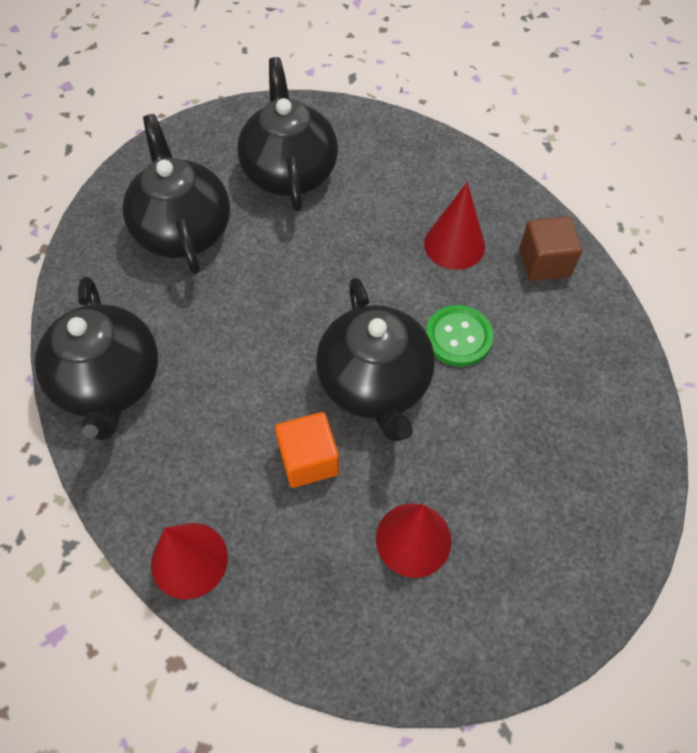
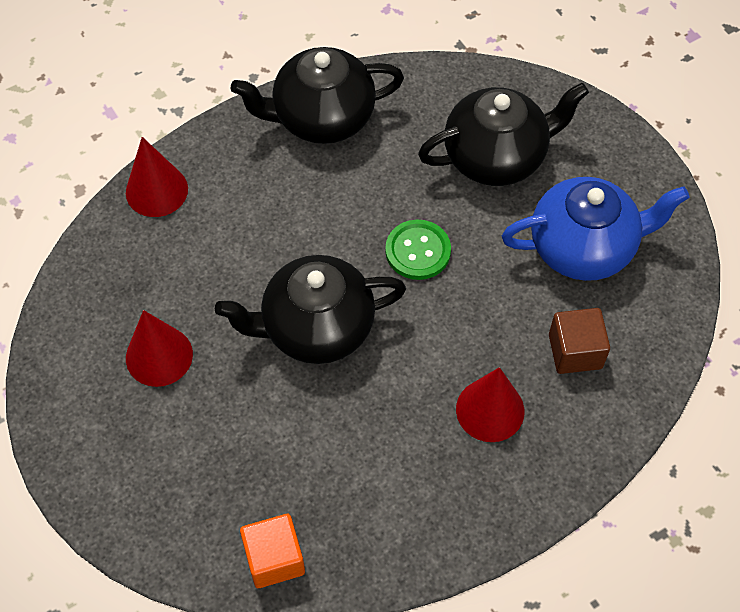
camera: 90 degrees right, 0 degrees up
black teapot [238,57,338,211] -> blue teapot [502,177,689,281]
orange cube [275,412,339,488] -> orange cube moved to [240,514,305,588]
green button [426,305,493,367] -> green button moved to [385,220,451,280]
brown cube [520,216,582,281] -> brown cube moved to [549,308,610,374]

